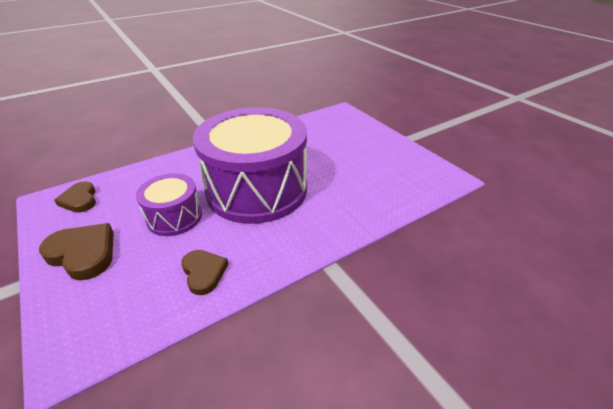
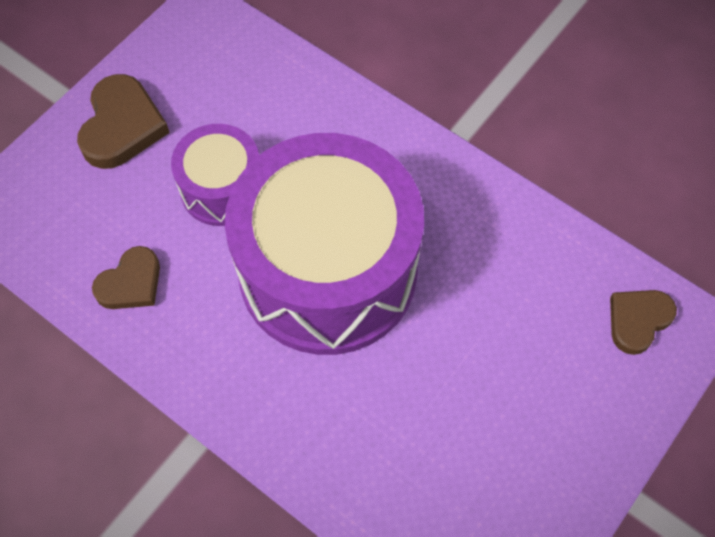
camera: 70 degrees right, 25 degrees up
brown heart [54,181,96,213] -> brown heart moved to [610,290,677,355]

